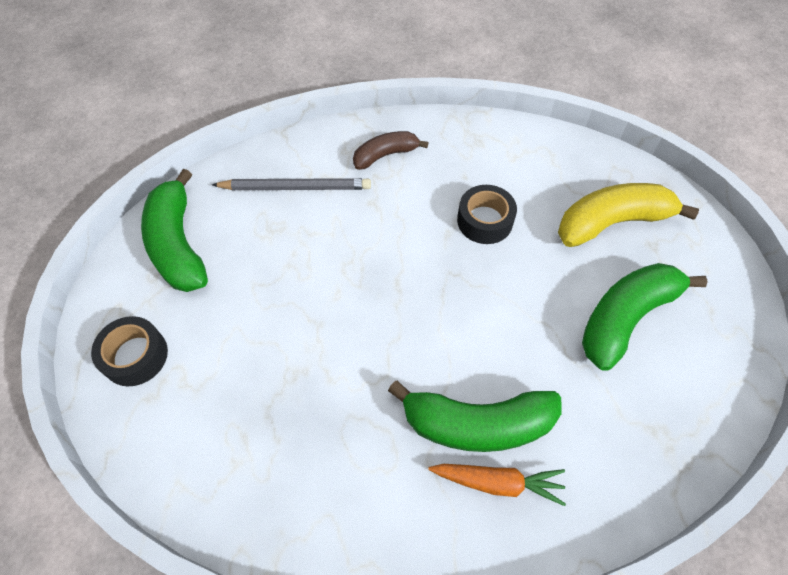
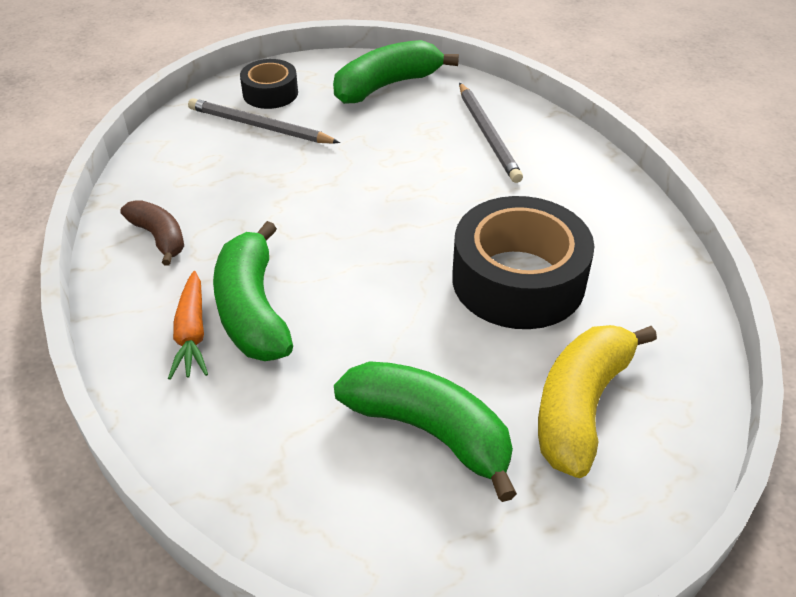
camera: 75 degrees right, 15 degrees down
brown banana [353,131,428,170] -> brown banana moved to [120,200,184,266]
black tape [457,185,517,244] -> black tape [452,196,594,329], size x1.87
yellow banana [558,183,699,247] -> yellow banana turned 120 degrees counterclockwise [538,325,657,478]
none -> grey pencil [188,98,340,144]

